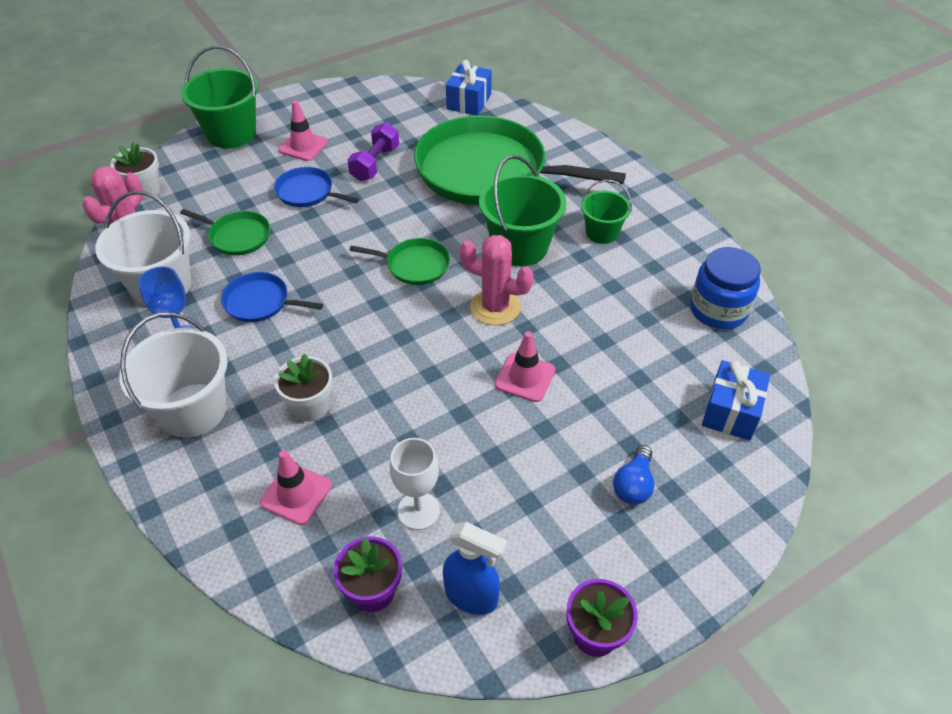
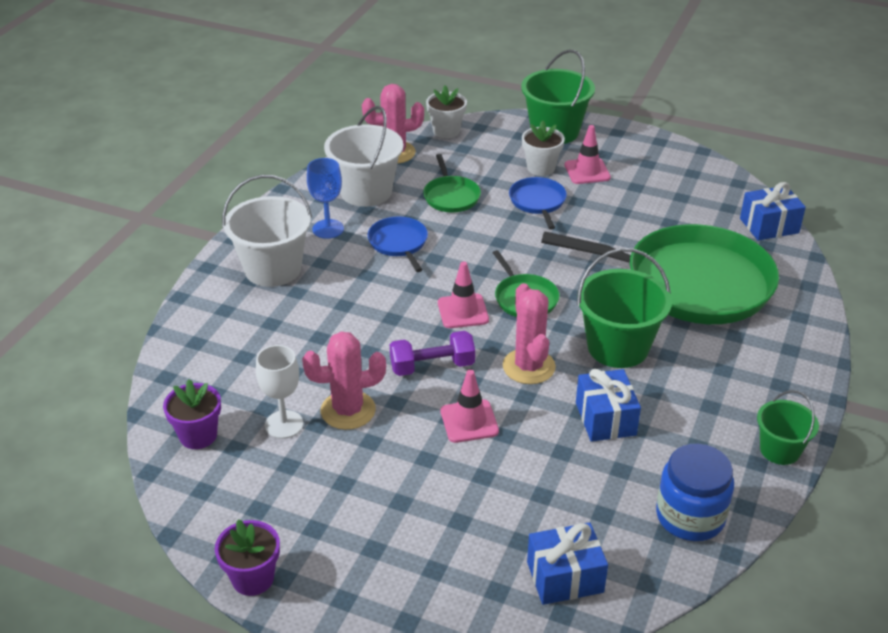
camera: 55 degrees right, 10 degrees down
pink traffic cone [260,450,332,525] -> pink traffic cone moved to [438,261,489,328]
white flower pot [274,354,333,422] -> white flower pot moved to [522,120,565,176]
purple dumbbell [347,122,399,181] -> purple dumbbell moved to [390,331,475,376]
green pan [414,116,626,205] -> green pan turned 120 degrees clockwise [541,224,779,324]
blue spray bottle [443,522,507,615] -> none
green bucket [581,180,632,244] -> green bucket moved to [757,390,819,465]
blue light bulb [613,445,655,505] -> none
none -> pink cactus [302,331,386,430]
none -> blue gift [576,369,641,442]

